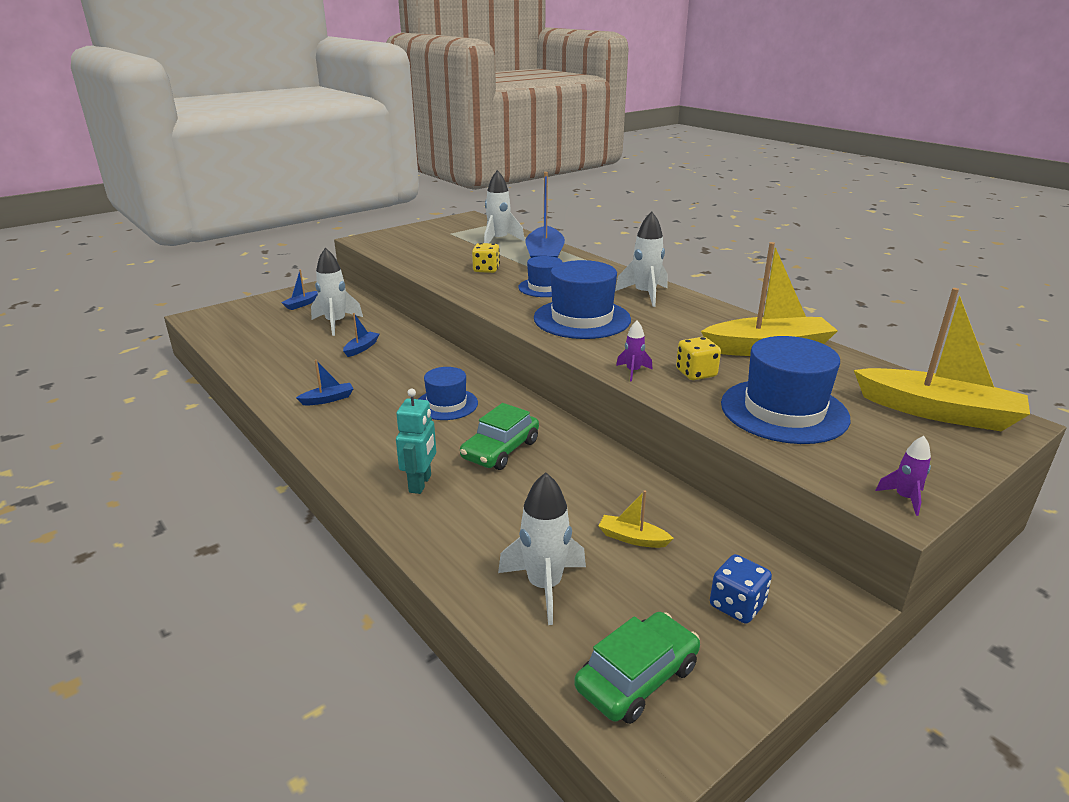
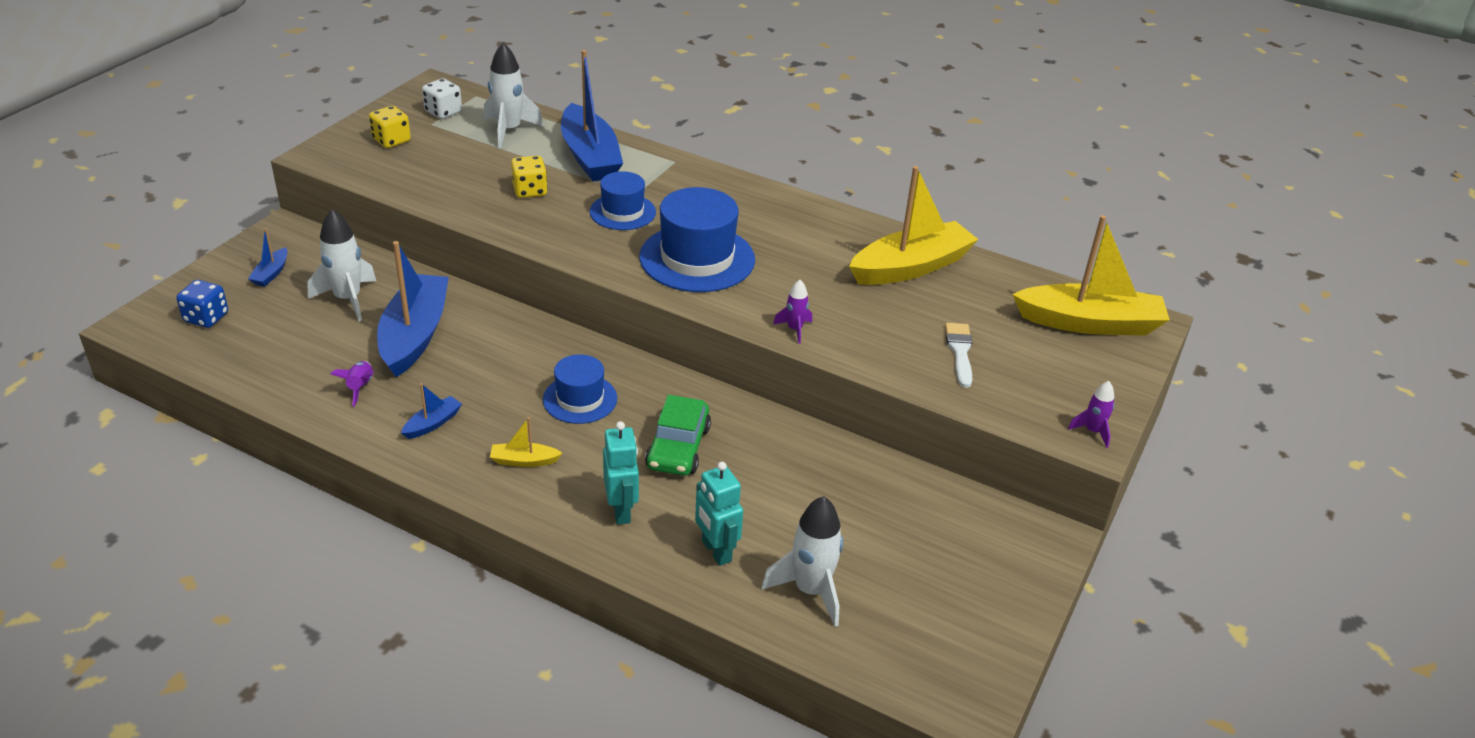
camera: 25 degrees left, 10 degrees up
blue boat [343,313,379,357] -> blue boat [377,241,449,377], size x2.33
green car [574,612,700,724] -> none
yellow boat [599,490,674,548] -> yellow boat moved to [490,417,562,467]
white rocket [615,212,668,307] -> none
yellow dice [676,337,721,380] -> yellow dice moved to [369,106,411,148]
blue dice [710,554,772,624] -> blue dice moved to [176,280,228,328]
blue hat [721,336,850,444] -> white brush [945,323,972,388]
none -> purple rocket [331,361,374,407]
none -> white dice [422,78,462,119]
none -> turquoise robot [695,462,743,566]

